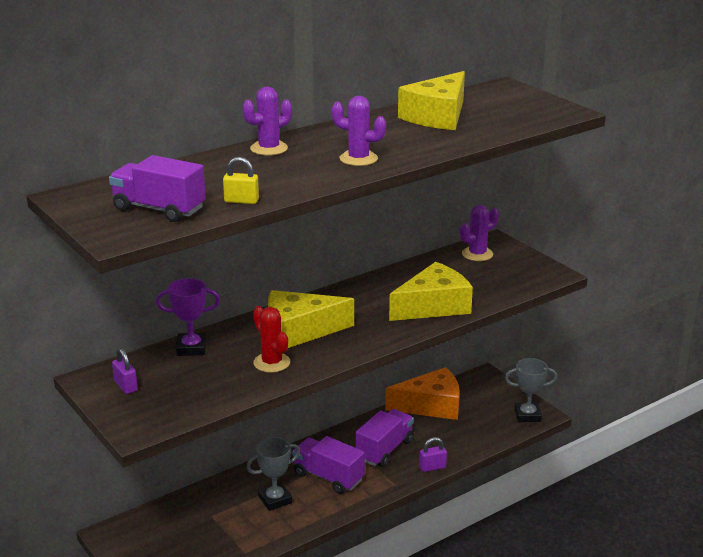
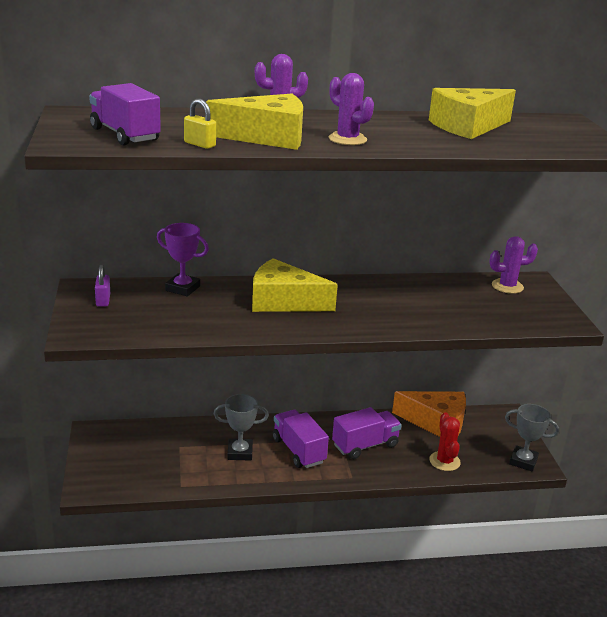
camera: 25 degrees right, 0 degrees up
red cactus [253,306,290,373] -> red cactus moved to [429,412,461,471]
yellow cheese [389,262,473,321] -> yellow cheese moved to [206,94,303,150]
purple padlock [419,437,447,472] -> none

